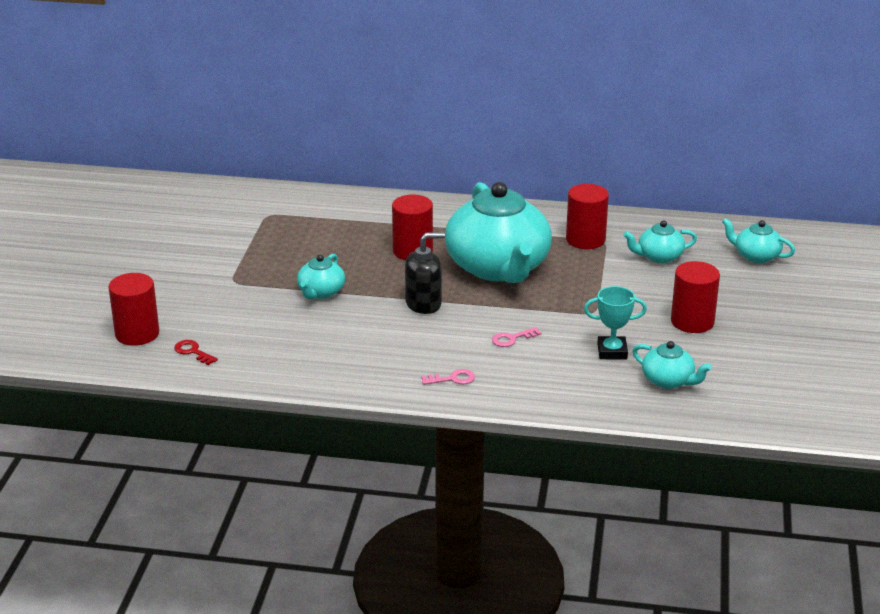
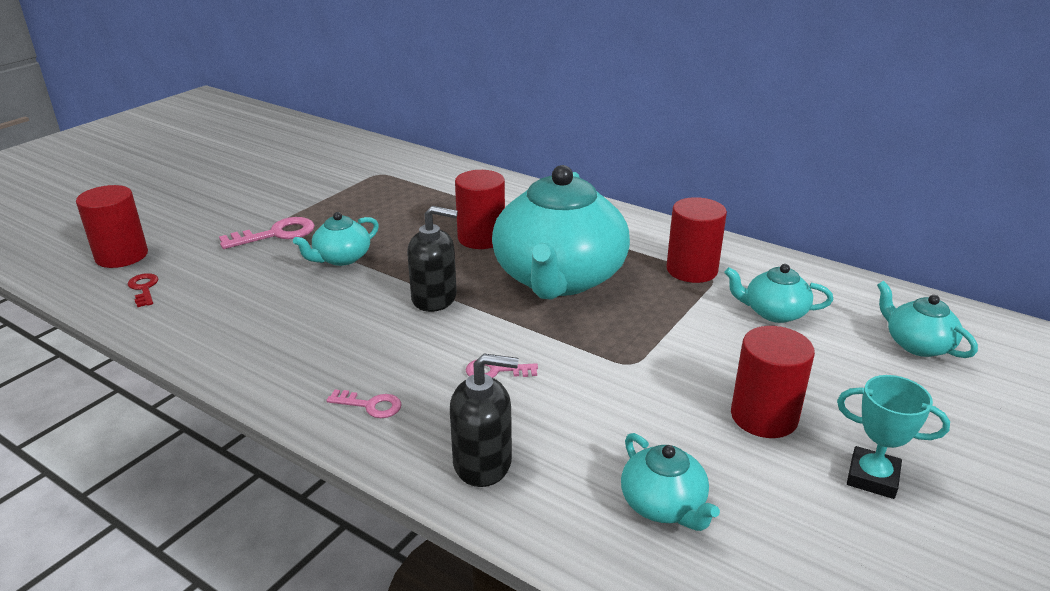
camera: 25 degrees right, 0 degrees up
turquoise trophy [584,286,647,359] -> turquoise trophy moved to [837,375,950,499]
none -> pink key [219,217,315,249]
none -> black soap dispenser [450,354,518,487]

